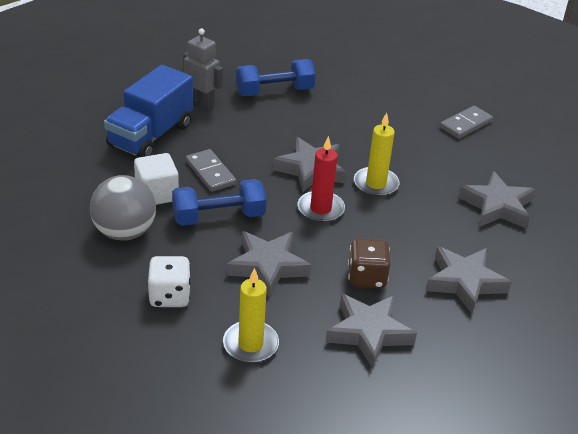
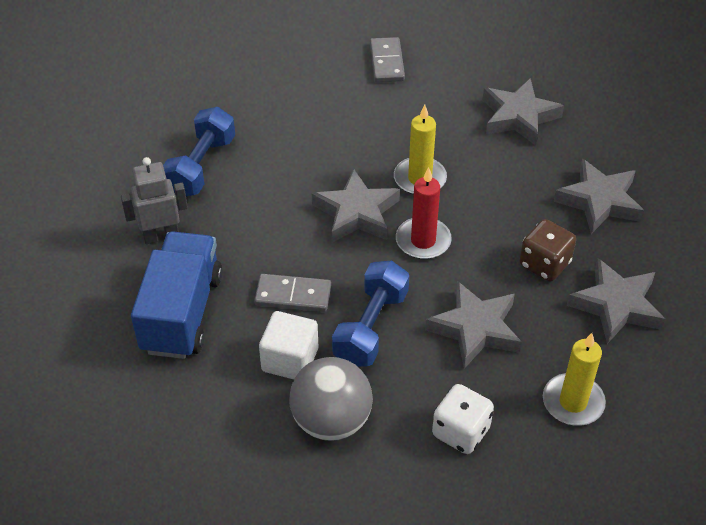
camera: 50 degrees left, 10 degrees up
blue truck [104,65,193,158] -> blue truck turned 150 degrees counterclockwise [131,231,223,359]

